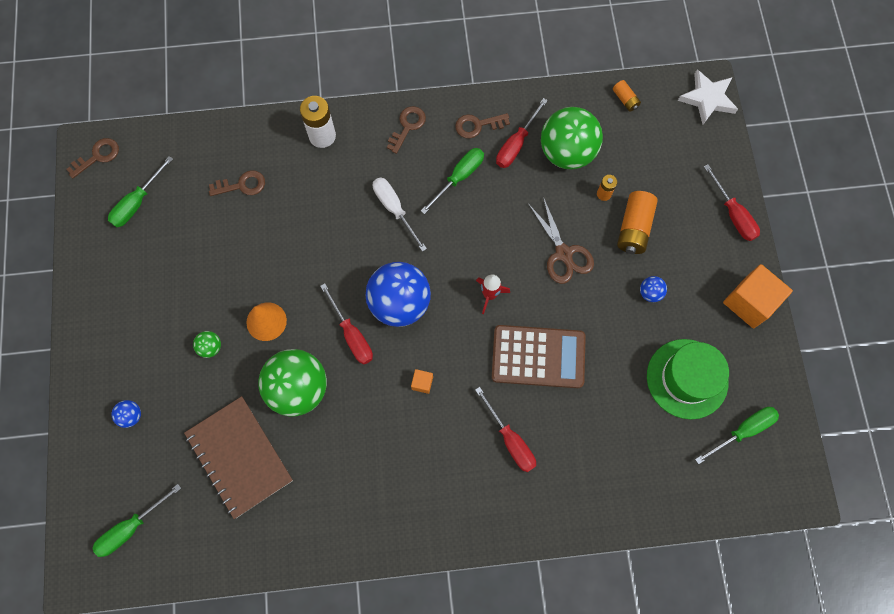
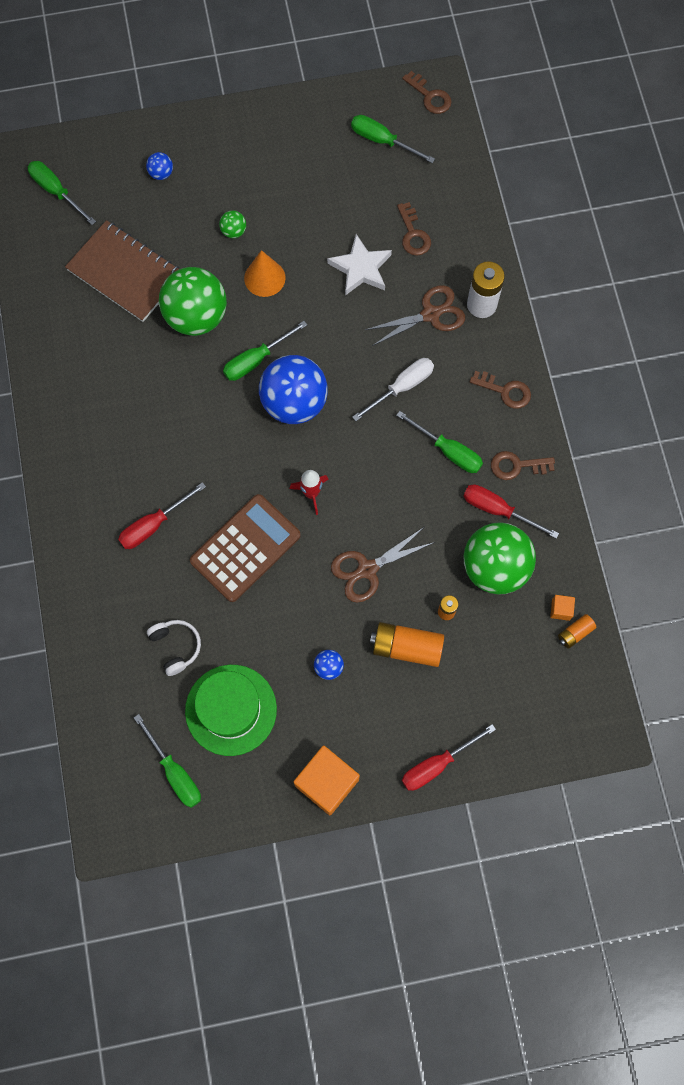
camera: 85 degrees right, 0 degrees up
brown notebook [184,396,293,519] -> brown notebook turned 75 degrees clockwise [65,220,179,322]
red screwdriver [320,283,373,364] -> green screwdriver [223,321,307,381]
orange cube [411,369,433,394] -> orange cube moved to [550,595,575,621]
brown key [455,113,510,138] -> brown key turned 75 degrees counterclockwise [491,451,555,480]
brown calculator [492,325,586,388] -> brown calculator turned 135 degrees counterclockwise [190,494,301,602]
white star [678,69,738,125] -> white star moved to [327,234,392,296]
none -> white headphones [147,620,201,676]
none -> brown scissors [365,285,465,346]

